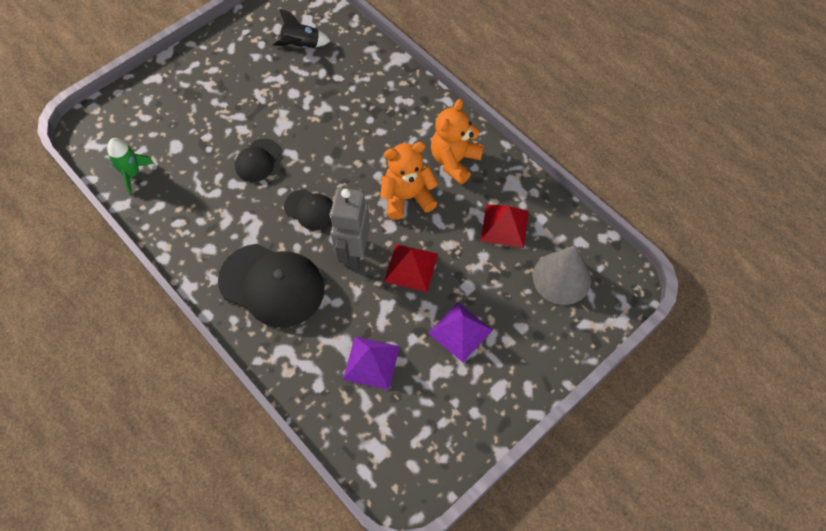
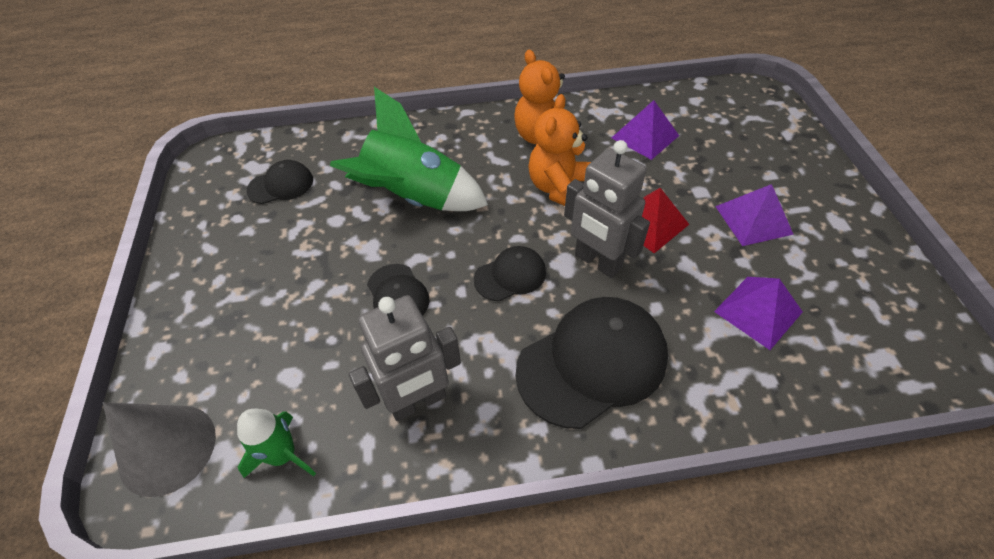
camera: 55 degrees left, 10 degrees down
black rocket [272,8,330,48] -> black cap [246,160,313,204]
red pyramid [481,204,529,248] -> purple pyramid [612,100,679,160]
grey cone [533,245,591,305] -> grey cone moved to [103,402,216,497]
none -> green rocket [330,87,488,211]
none -> grey robot [349,295,461,421]

